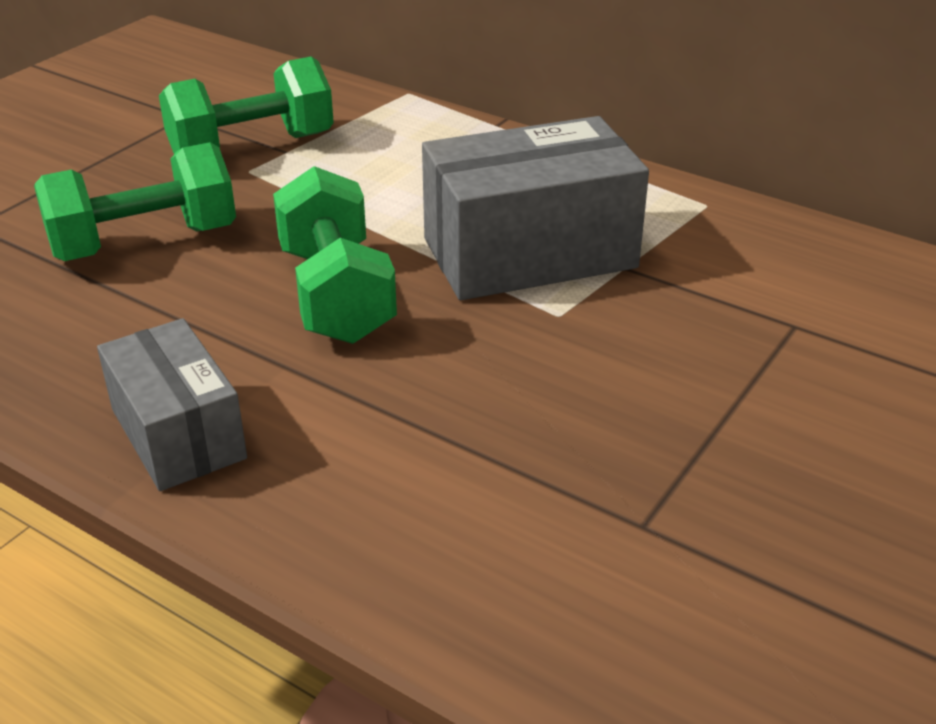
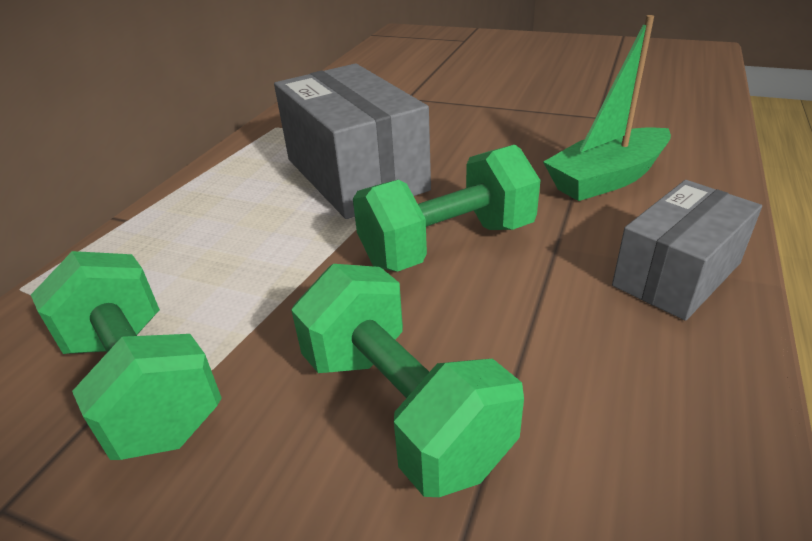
camera: 100 degrees left, 0 degrees up
none -> green boat [543,15,671,201]

